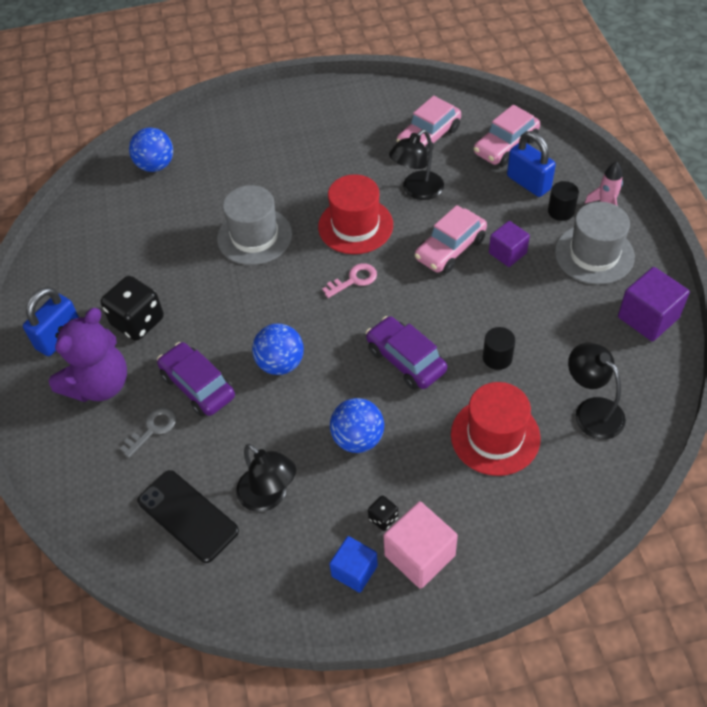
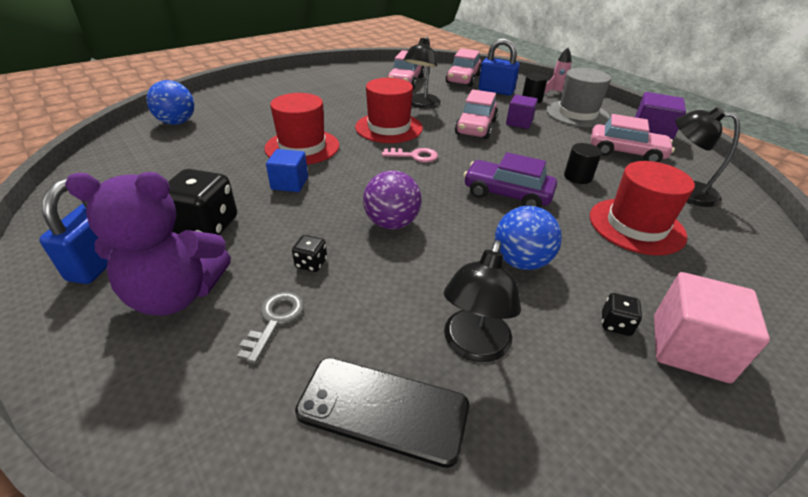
camera: 30 degrees left, 15 degrees down
purple teddy bear [49,308,127,402] -> purple teddy bear turned 75 degrees clockwise [65,172,231,316]
purple car [157,342,235,416] -> black dice [292,235,327,272]
grey hat [217,185,292,265] -> red hat [264,93,339,165]
black lamp [236,444,296,512] -> black lamp turned 90 degrees clockwise [444,240,521,362]
blue ball [252,323,304,375] -> purple ball [363,171,422,229]
pink key [322,263,377,298] -> pink key turned 60 degrees clockwise [382,148,438,162]
blue cube [329,536,378,593] -> blue cube moved to [266,149,308,192]
none -> pink car [591,114,675,162]

